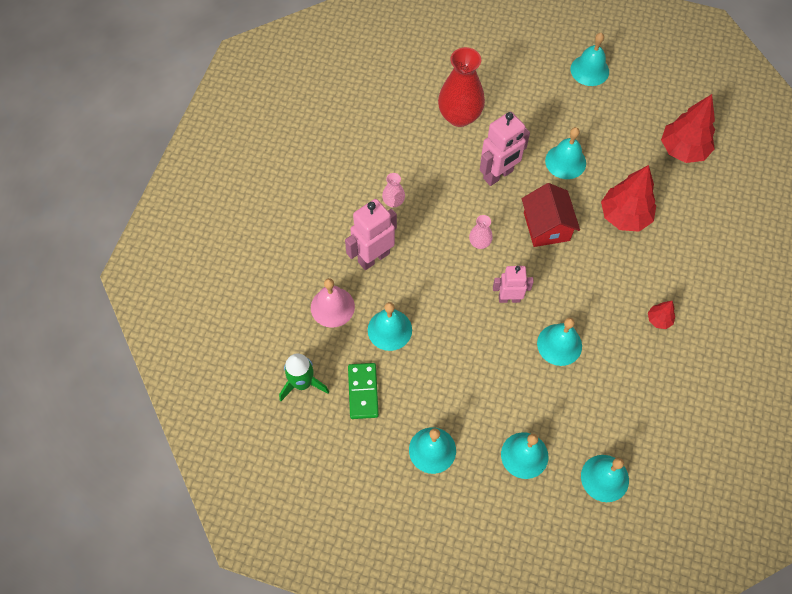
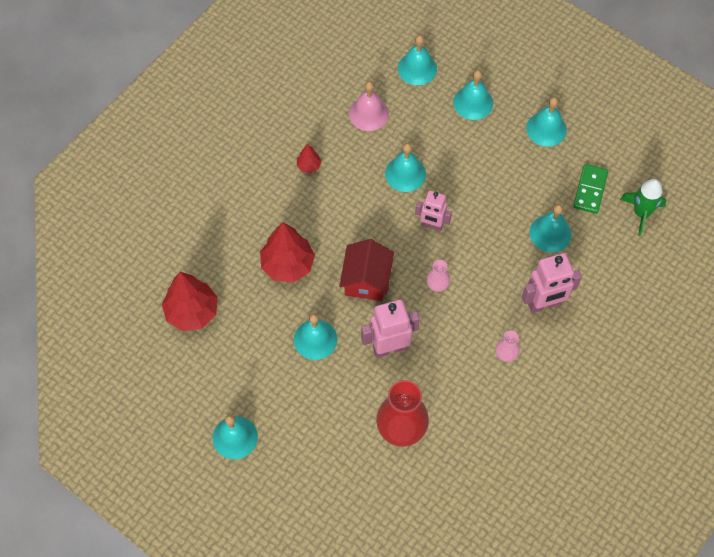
camera: 160 degrees left, 0 degrees up
pink bell [311,278,355,328] -> pink bell moved to [349,81,389,131]

